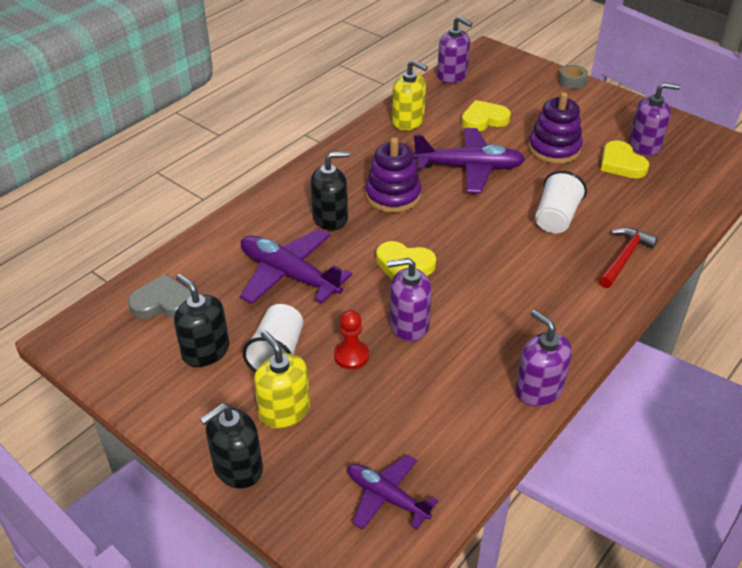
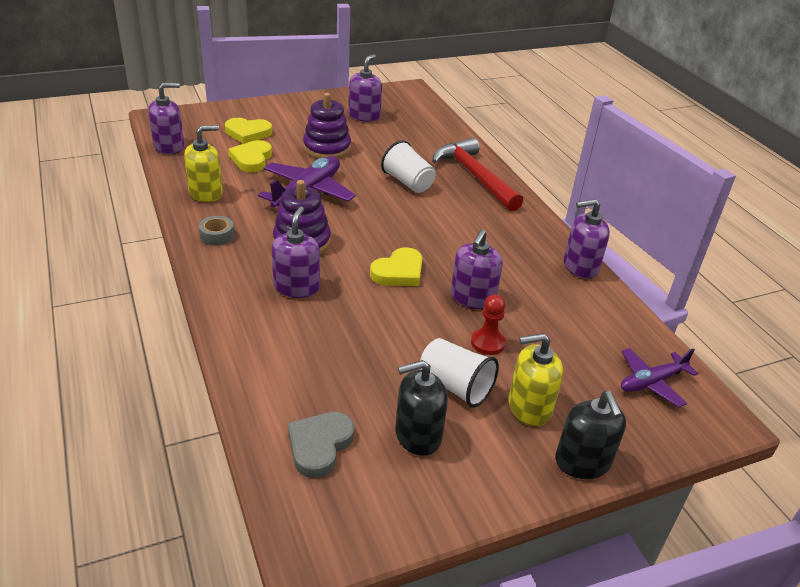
camera: 65 degrees left, 5 degrees down
purple plane [240,229,352,304] -> none
black soap dispenser [311,151,349,231] -> purple soap dispenser [271,206,320,298]
grey tape [558,65,588,89] -> grey tape moved to [199,216,234,246]
red hammer [599,227,658,288] -> red hammer [432,137,523,211], size x1.62
yellow heart [601,140,649,178] -> yellow heart moved to [225,118,272,144]

